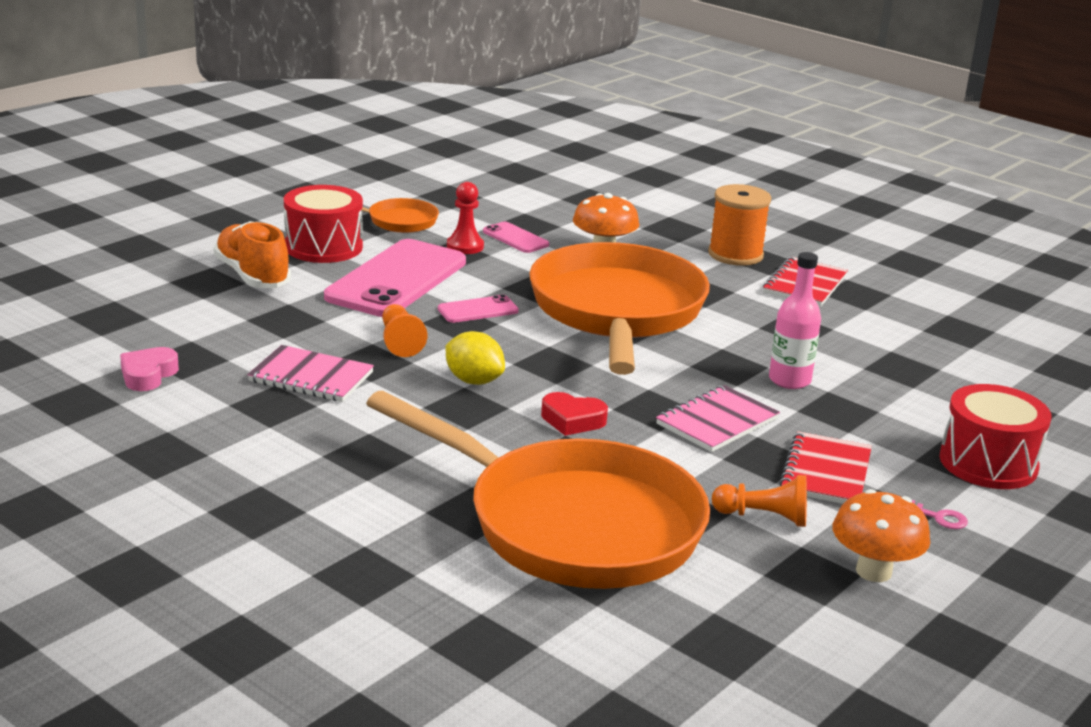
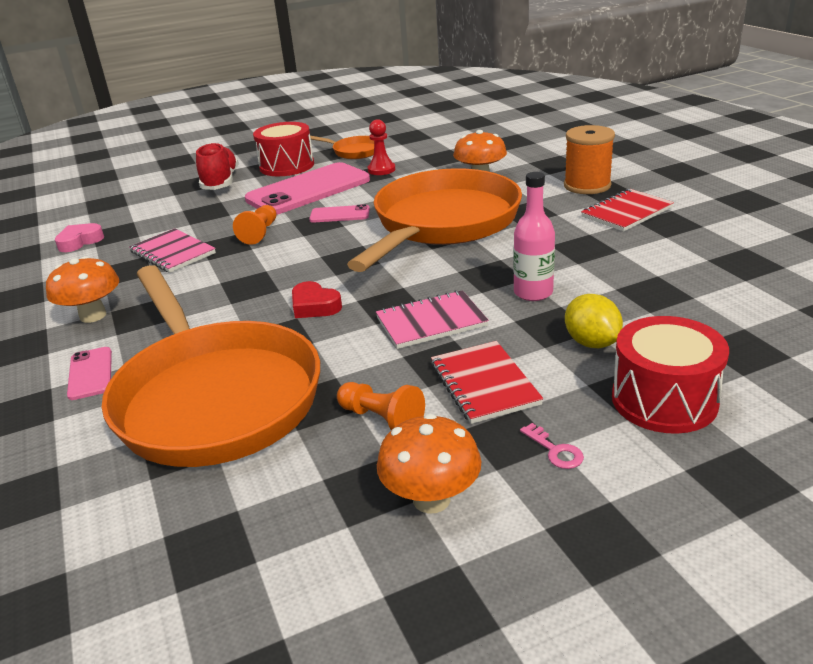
camera: 30 degrees right, 5 degrees up
orange shoe [213,221,291,288] -> red shoe [196,142,239,190]
yellow lemon [445,331,505,385] -> yellow lemon moved to [565,294,623,348]
pink phone [483,222,549,253] -> pink phone moved to [67,347,112,400]
red notebook [779,431,872,504] -> red notebook turned 60 degrees counterclockwise [431,341,543,424]
none -> orange mushroom [46,256,119,323]

